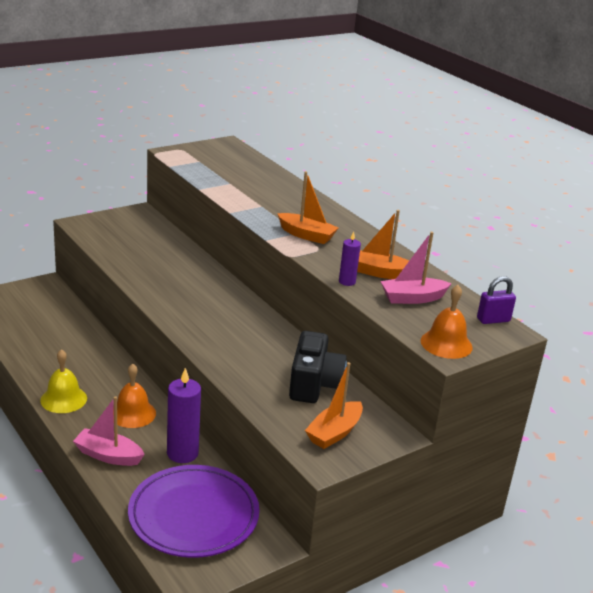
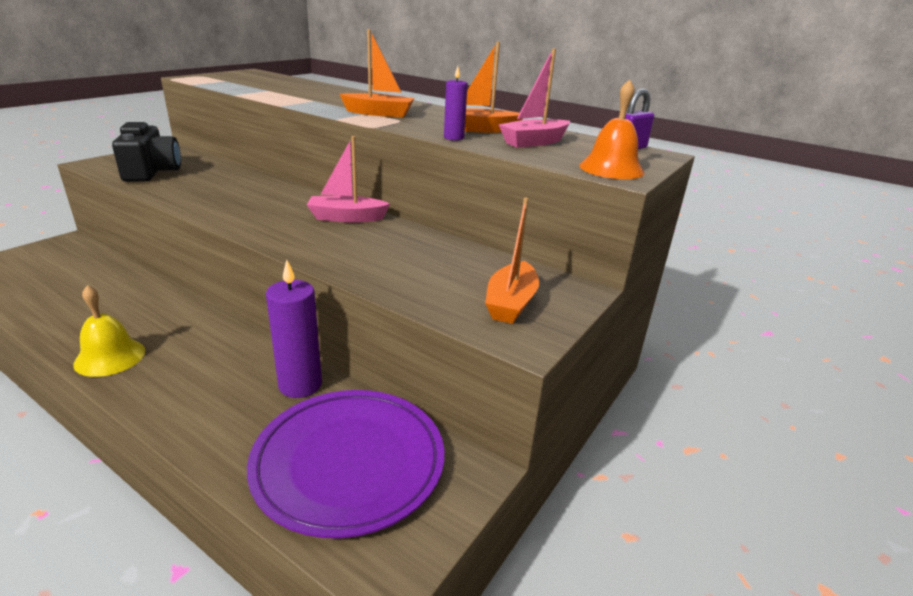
camera: 20 degrees left, 0 degrees up
pink boat [73,396,145,466] -> pink boat moved to [307,136,390,223]
orange bell [113,364,156,428] -> none
black camera [289,331,347,403] -> black camera moved to [112,122,181,182]

